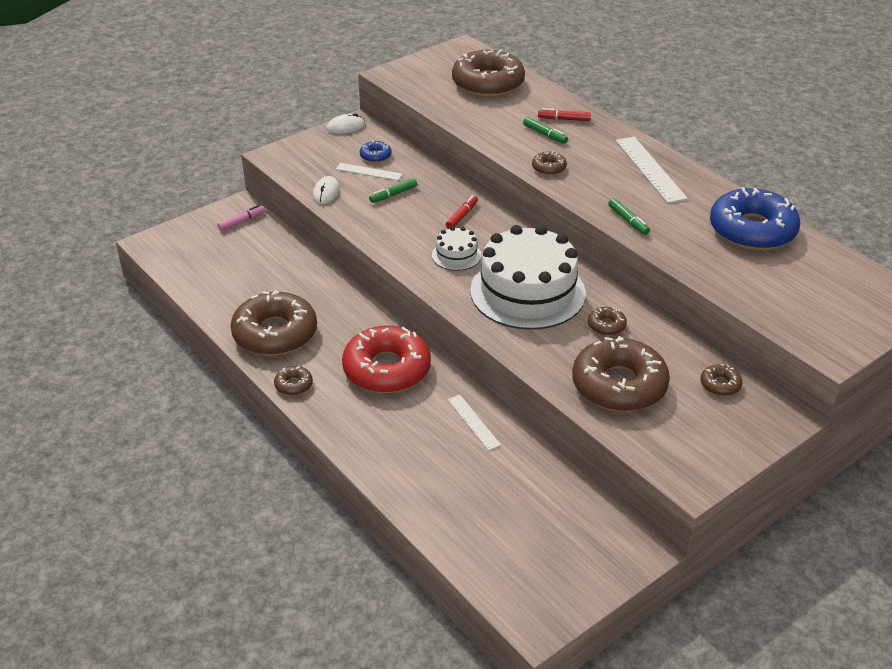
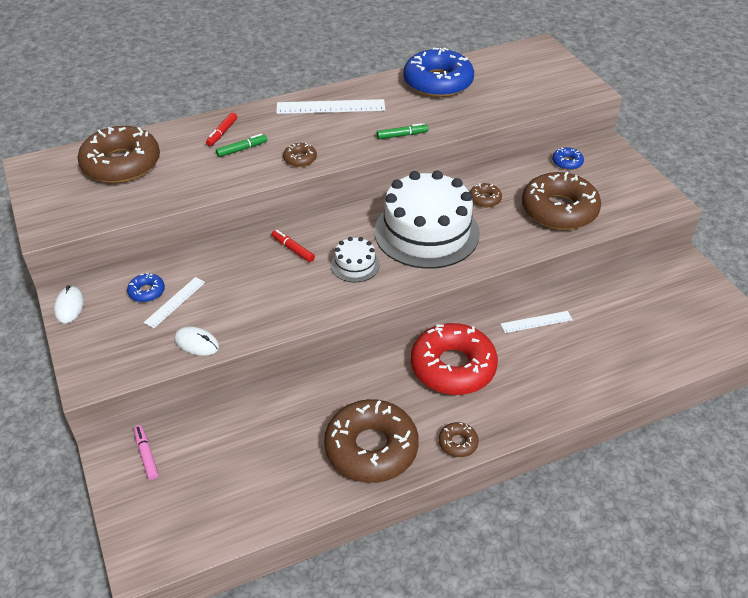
camera: 75 degrees left, 5 degrees up
green marker [369,178,417,203] -> none
brown donut [701,364,742,396] -> blue donut [552,148,584,170]

